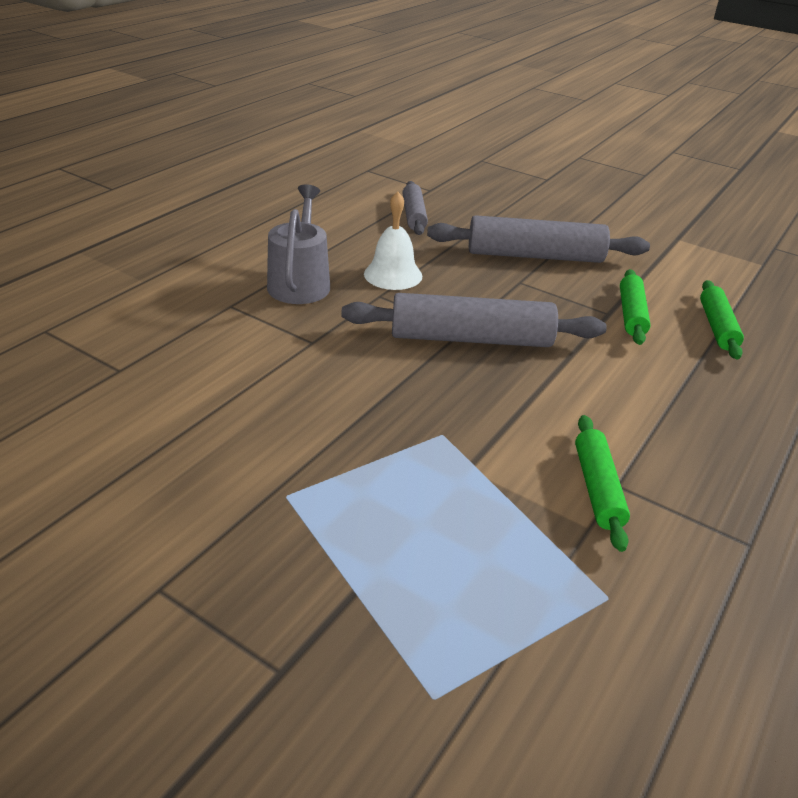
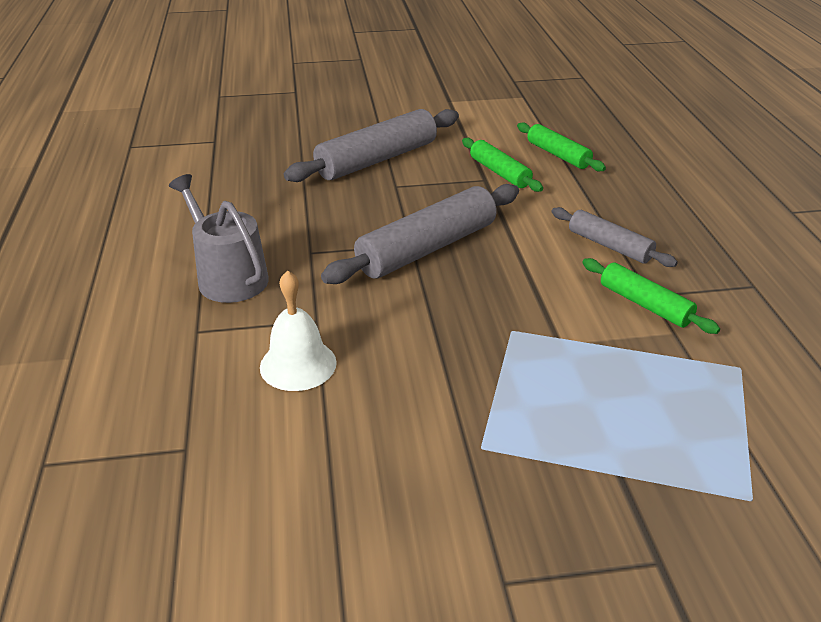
camera: 40 degrees left, 0 degrees up
white bell [364,191,422,290] -> white bell moved to [260,270,337,391]
grey rolling pin [402,181,428,235] -> grey rolling pin moved to [552,207,678,267]

